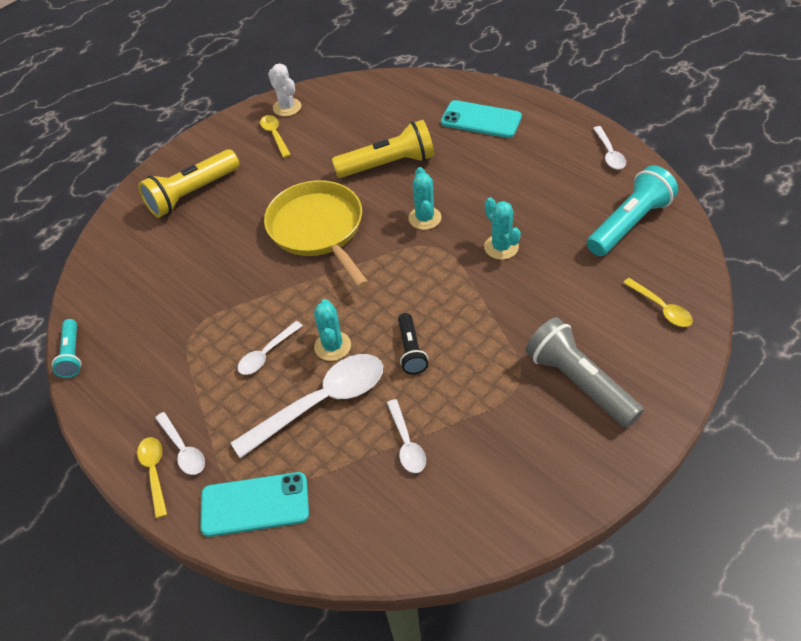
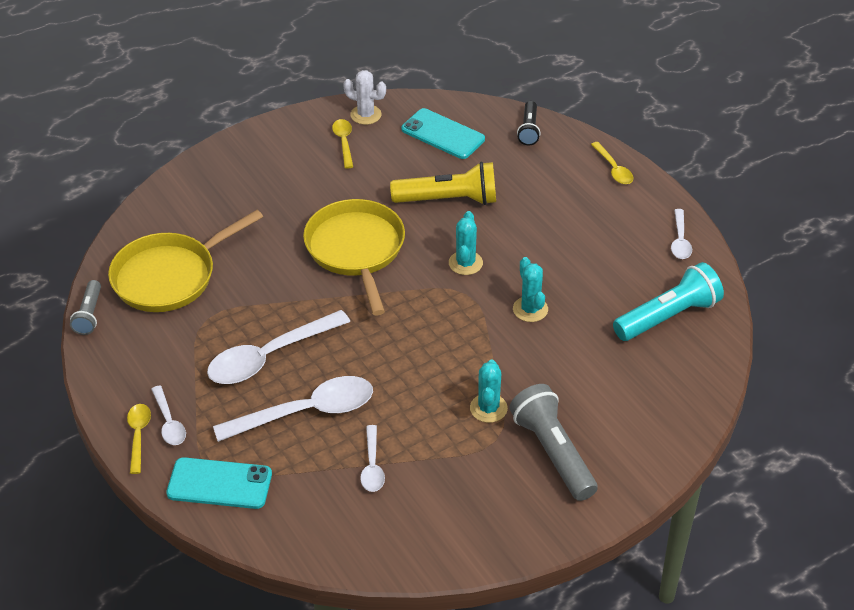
camera: 10 degrees right, 5 degrees down
turquoise flashlight [52,319,82,378] -> grey flashlight [70,280,101,335]
yellow flashlight [138,149,239,218] -> none
white spoon [237,321,303,375] -> white spoon [207,310,350,384], size x1.95
white cactus [268,63,301,116] -> white cactus turned 45 degrees counterclockwise [343,70,386,125]
turquoise cactus [314,299,351,361] -> turquoise cactus moved to [470,360,508,423]
black flashlight [398,313,428,375] -> black flashlight moved to [517,101,541,146]
turquoise phone [441,100,522,138] -> turquoise phone moved to [401,108,485,159]
yellow spoon [623,278,693,327] -> yellow spoon moved to [591,142,633,184]
none -> yellow pan [108,210,263,312]

